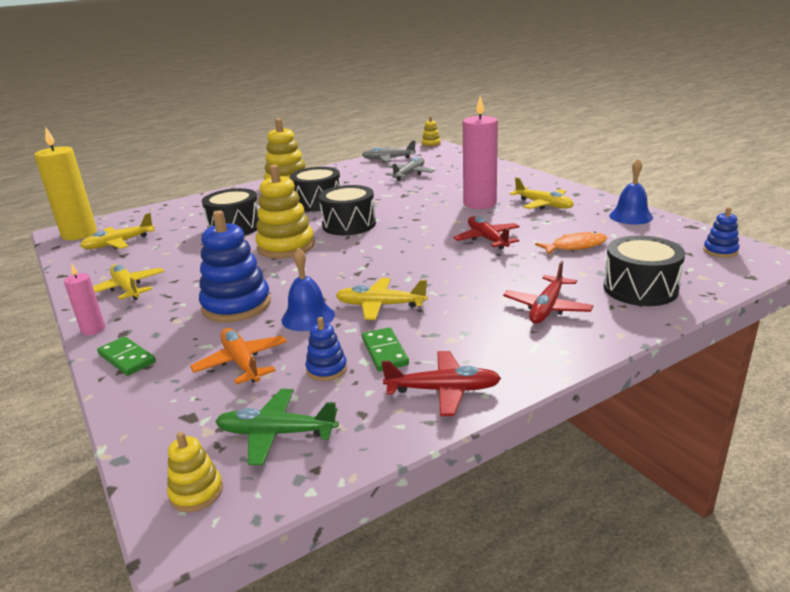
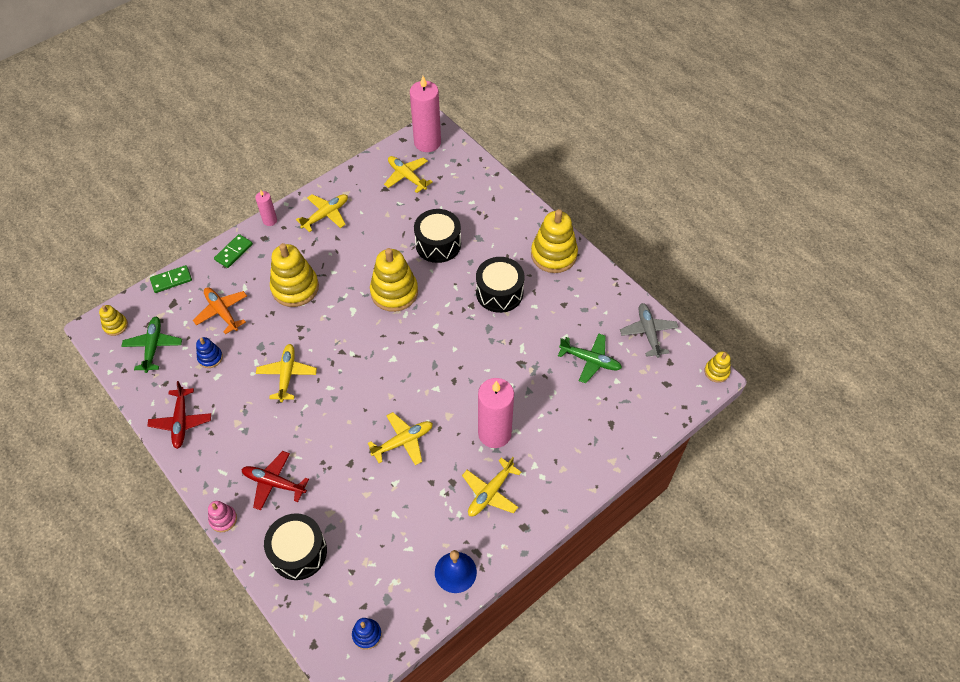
camera: 80 degrees right, 30 degrees up
yellow candle [34,126,97,240] -> pink candle [410,76,441,152]
orange plane [190,328,287,385] -> orange plane turned 90 degrees counterclockwise [193,287,247,334]
blue stacking toy [199,211,271,322] -> yellow stacking toy [270,243,319,307]
blue bell [281,248,335,331] -> none
black drum [319,185,376,235] -> none
green domino [362,327,409,371] -> green domino moved to [150,265,192,293]
grey plane [385,157,435,181] -> green plane [558,333,622,383]
red plane [453,216,520,250] -> yellow plane [368,412,433,465]
orange fish [535,231,607,255] -> none
none -> pink stacking toy [208,501,237,532]

